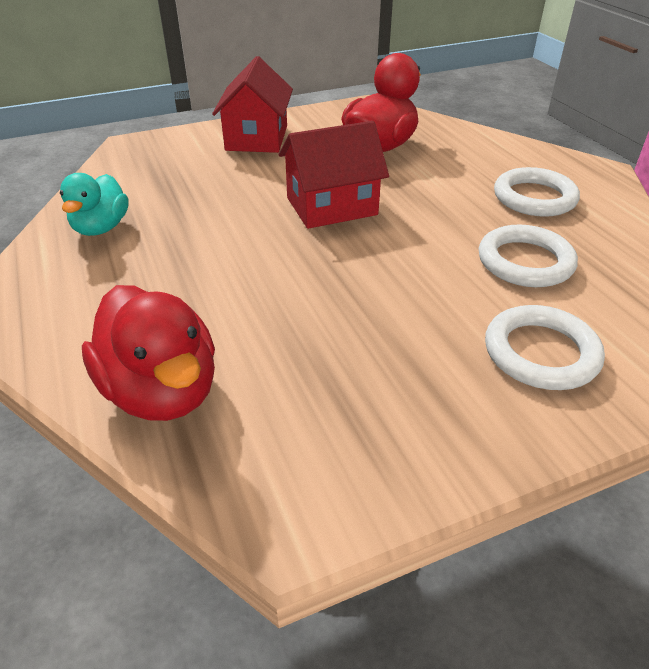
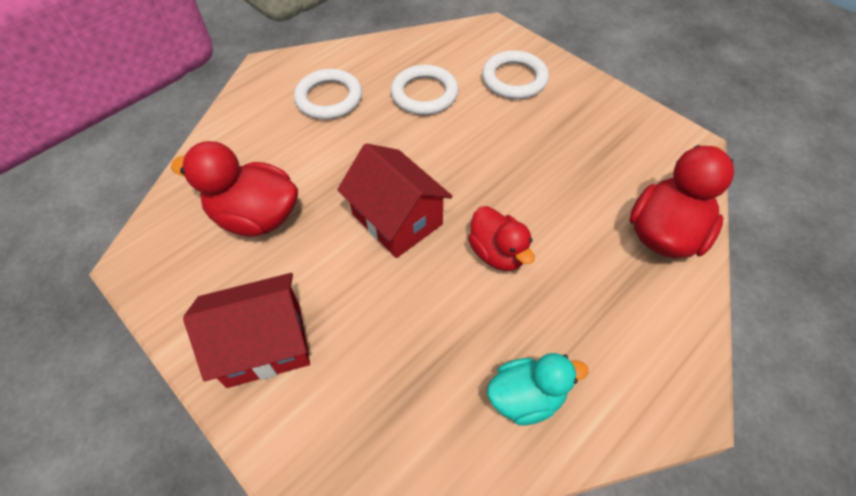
camera: 110 degrees left, 15 degrees up
none -> red duck [468,206,535,271]

